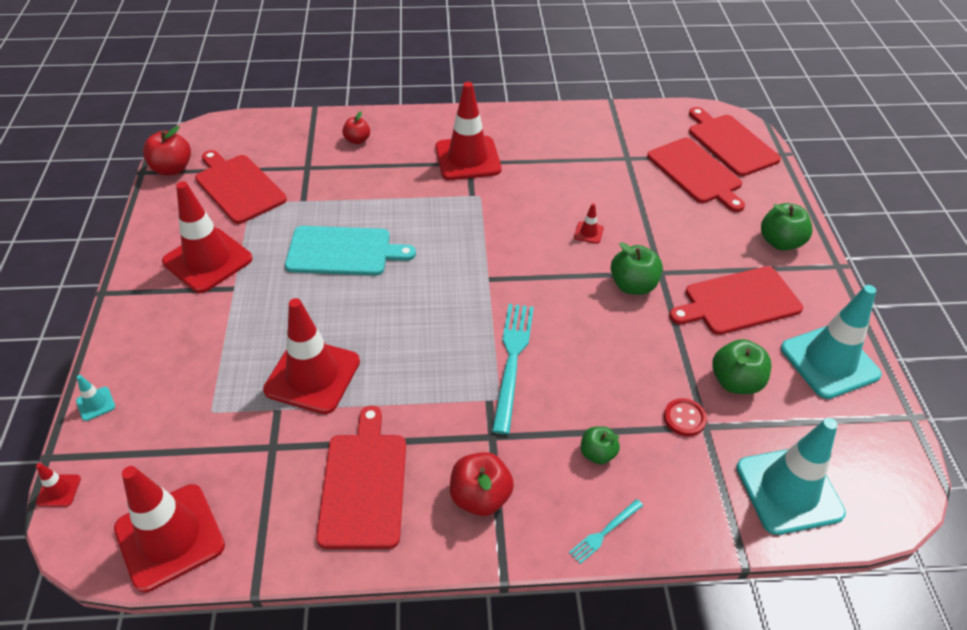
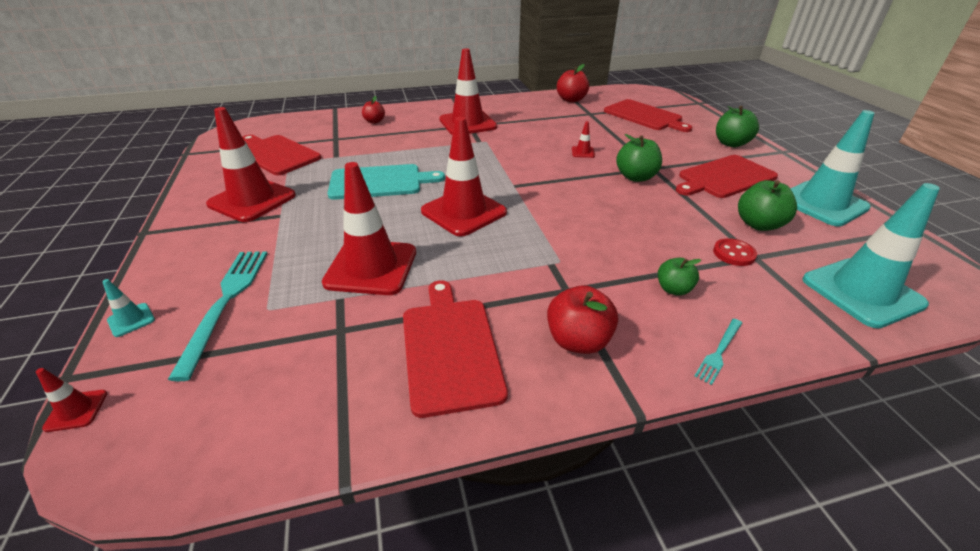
camera: 10 degrees left, 10 degrees down
red traffic cone [114,466,225,593] -> red traffic cone moved to [421,117,507,237]
red apple [143,126,191,176] -> red apple moved to [557,64,589,103]
turquoise fork [492,304,534,434] -> turquoise fork moved to [168,251,268,381]
red cutting board [689,107,781,176] -> none

